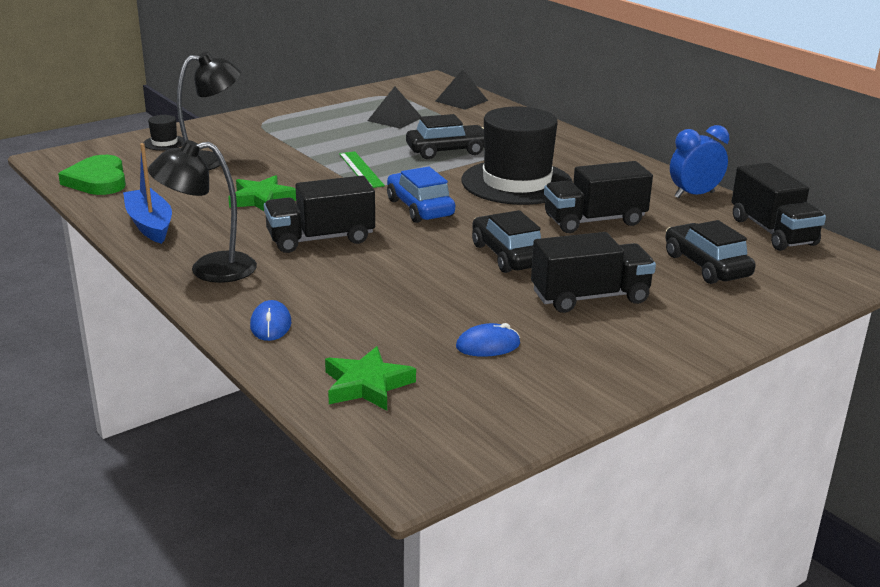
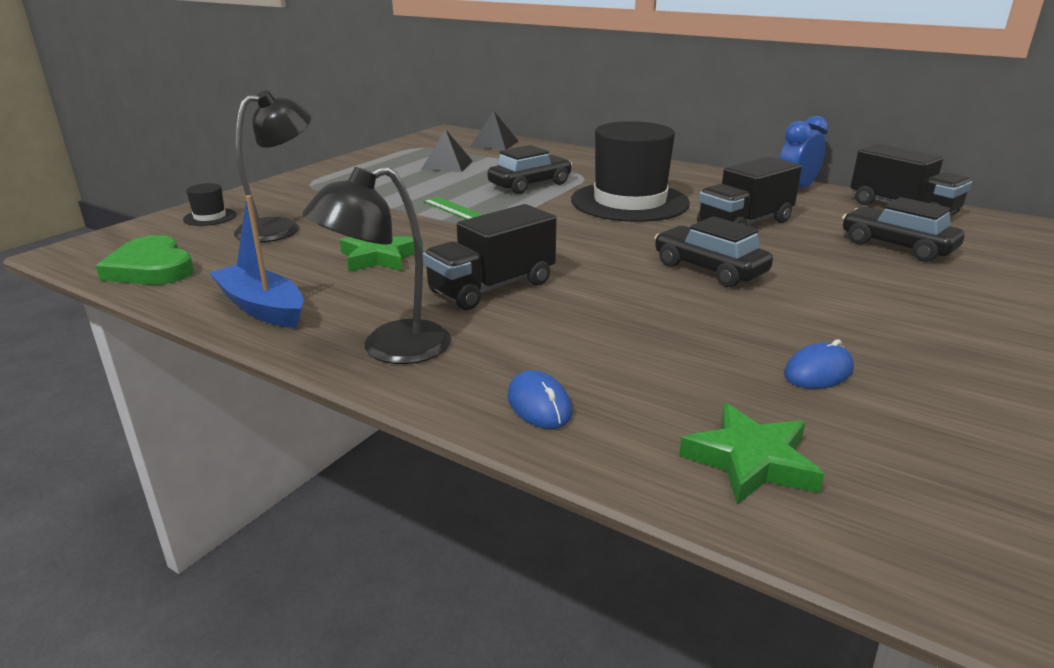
camera: 20 degrees left, 0 degrees up
blue car [387,167,455,223] -> none
black truck [531,232,656,313] -> none

